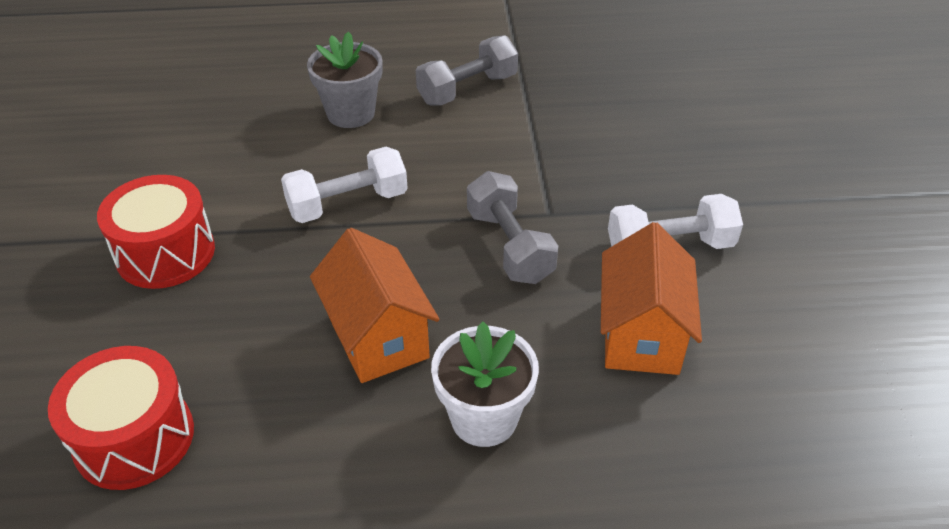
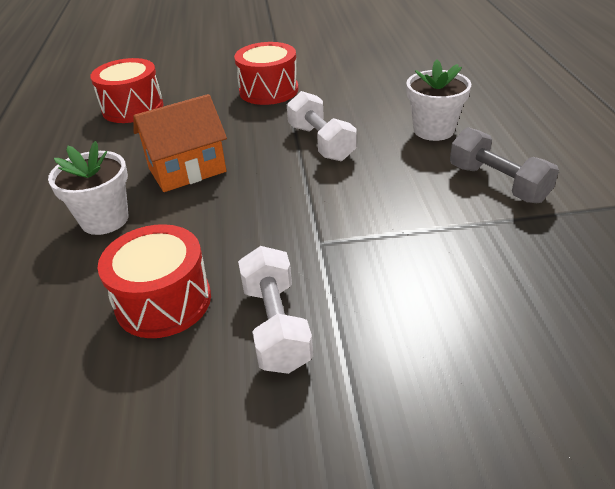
camera: 90 degrees right, 5 degrees down
grey flower pot [307,31,383,128] -> white flower pot [406,60,471,141]
grey dumbbell [467,171,558,284] -> none
orange house [601,222,702,375] -> red drum [98,224,211,338]

